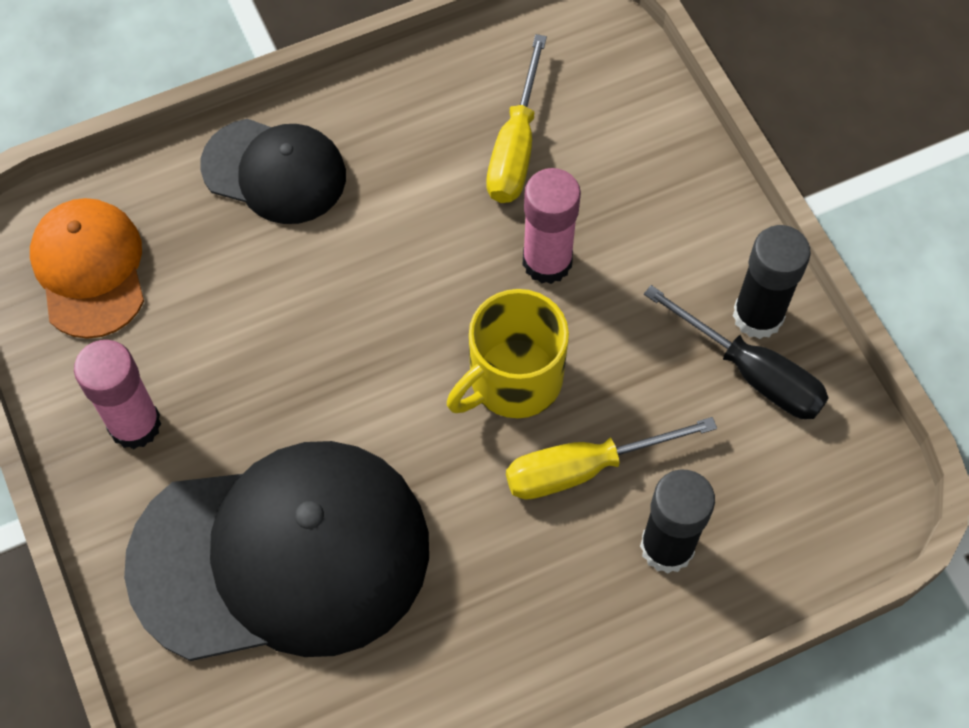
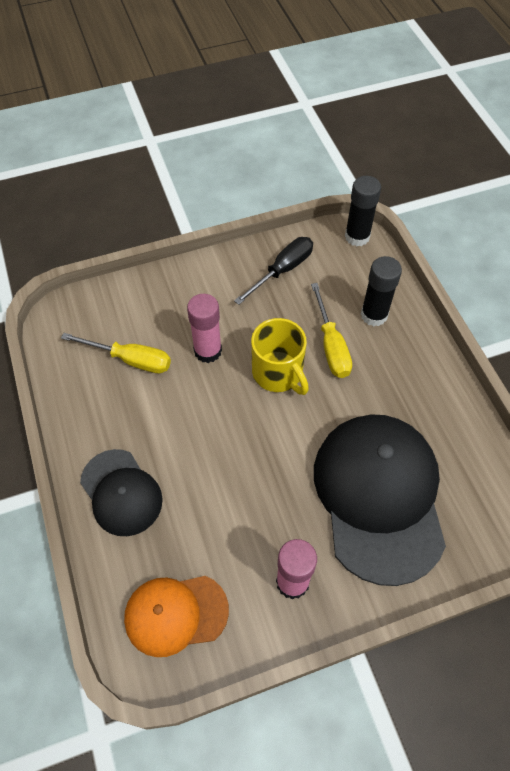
camera: 85 degrees left, 5 degrees down
black cap [200,119,346,224] -> black cap turned 120 degrees clockwise [80,449,163,536]
black glue stick [733,225,811,339] -> black glue stick moved to [345,176,381,246]

